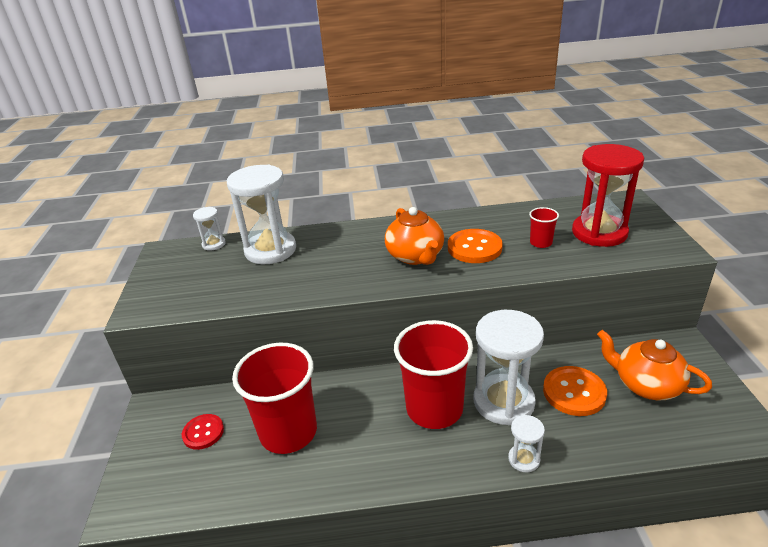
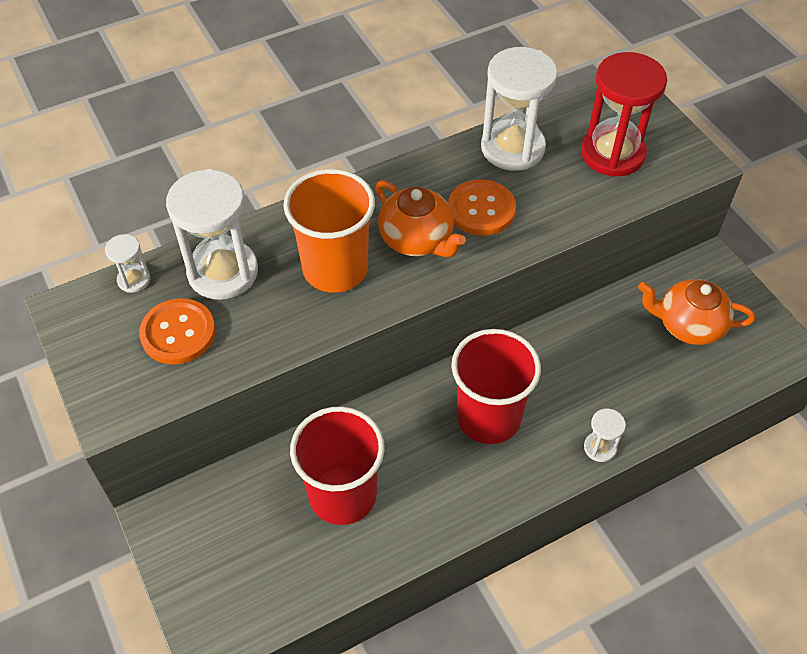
camera: 25 degrees left, 20 degrees up
red button [182,414,224,450] -> none
white hourglass [474,310,544,425] -> white hourglass moved to [481,47,558,171]
red cup [529,207,559,248] -> none
orange button [543,366,607,416] -> orange button moved to [139,298,215,365]
none -> orange cup [283,169,375,292]

